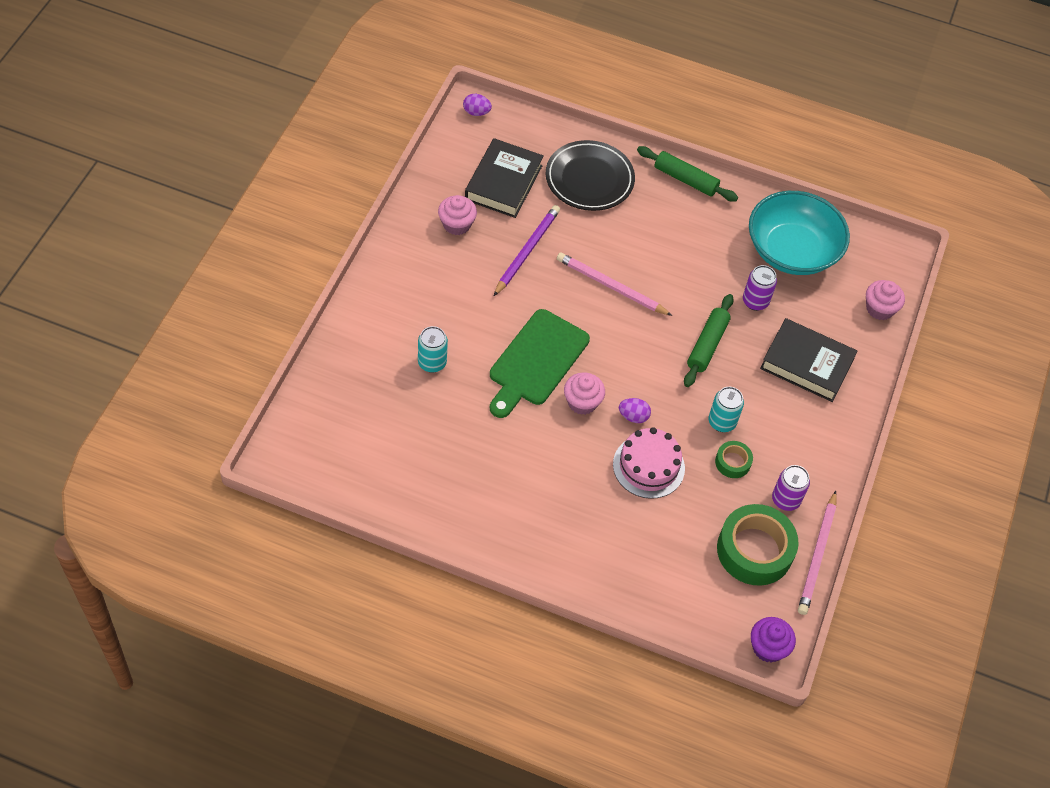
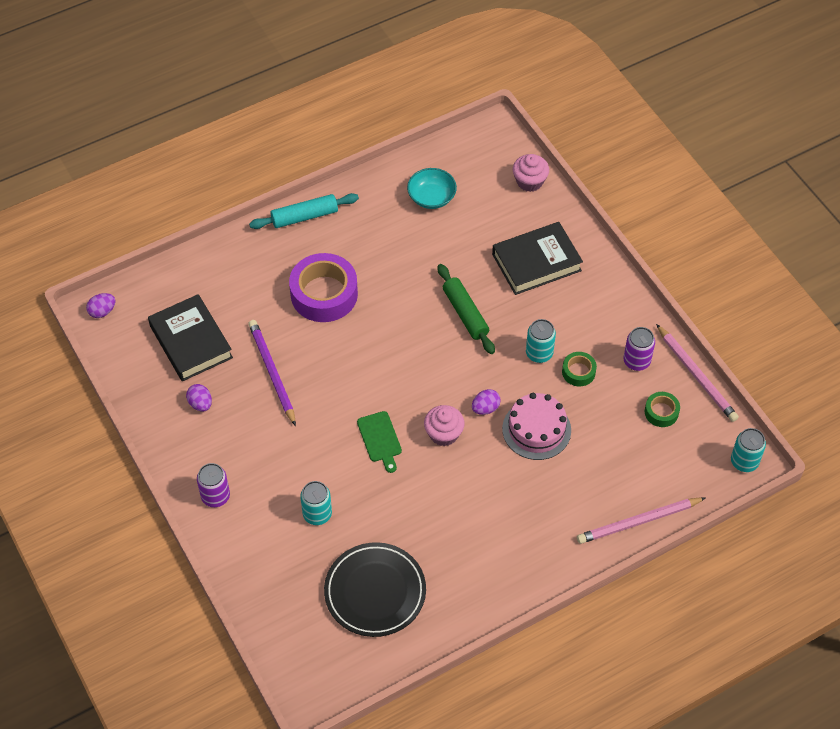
camera: 45 degrees left, 0 degrees up
pink cupcake [438,195,477,235] -> purple egg [186,384,212,411]
green cutting board [490,309,590,418] -> green cutting board [357,411,402,473], size x0.52
black plate [546,140,635,211] -> black plate moved to [324,542,426,637]
pink pencil [557,252,673,316] -> pink pencil moved to [577,497,705,544]
green rolling pin [637,146,738,202] -> turquoise rolling pin [249,193,359,229]
green tape [717,504,799,586] -> green tape [645,392,680,427], size x0.49
purple can [743,265,777,311] -> purple can moved to [197,463,230,507]
turquoise bowl [749,191,850,275] -> turquoise bowl [407,168,457,209], size x0.51
purple cupcake [751,617,796,662] -> turquoise can [731,428,766,472]
none -> purple tape [289,253,358,322]

